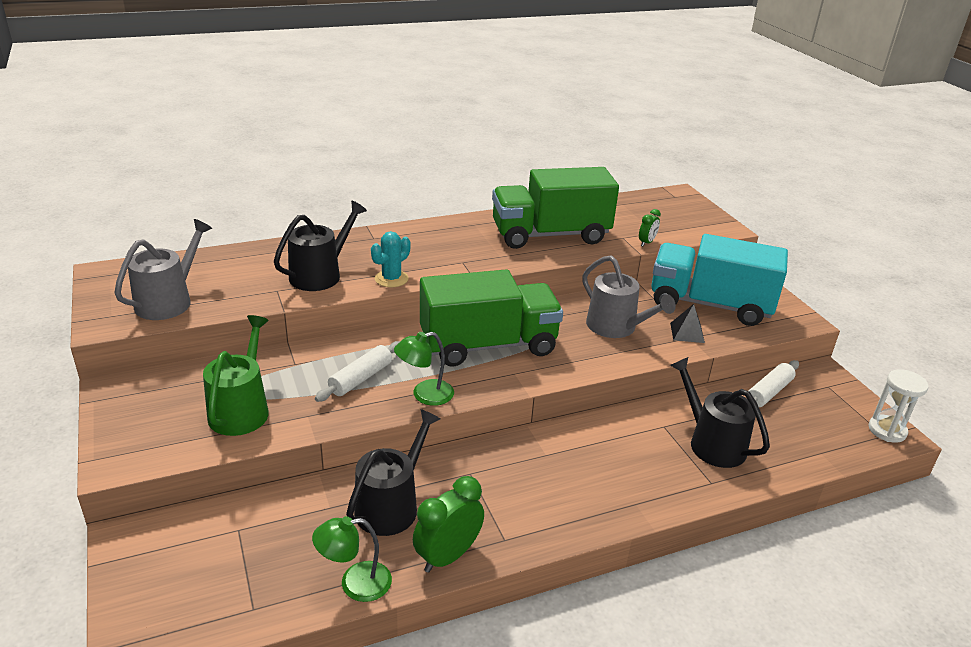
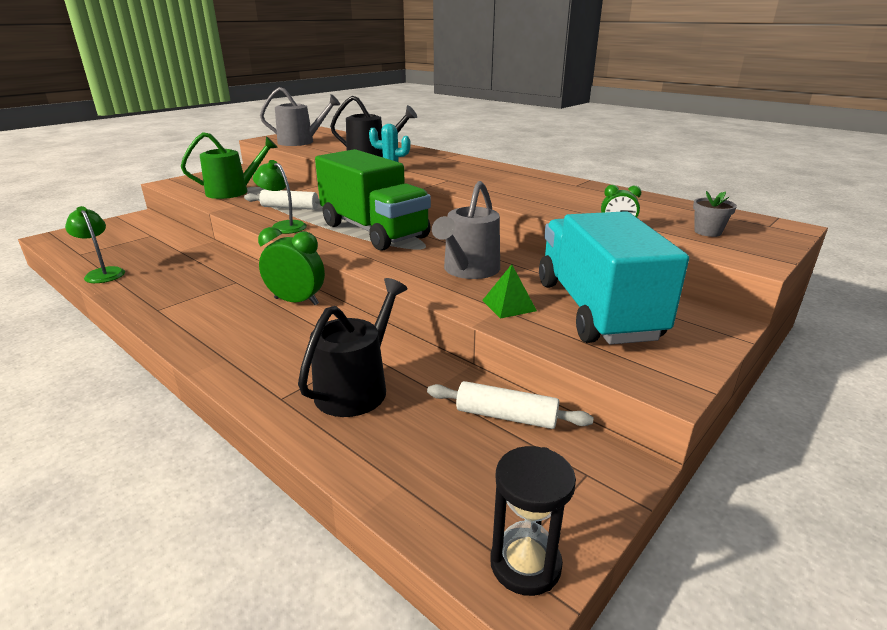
camera: 65 degrees right, 5 degrees down
black watering can [346,409,441,536] -> none
green clock [413,476,484,573] -> green clock moved to [258,227,325,305]
green truck [492,167,619,249] -> none
black pyramid [670,304,705,343] -> green pyramid [482,264,537,319]
white hourglass [869,369,929,443] -> black hourglass [490,446,576,596]
none -> grey flower pot [693,191,737,237]

